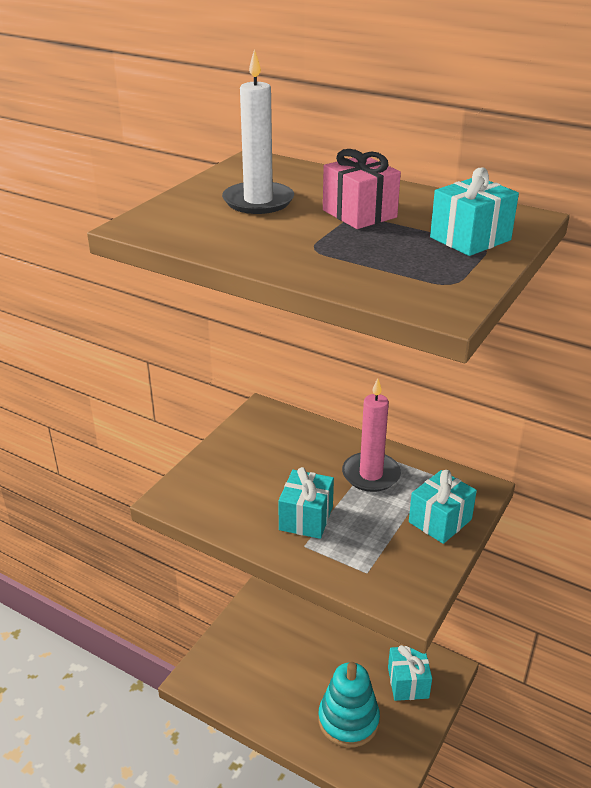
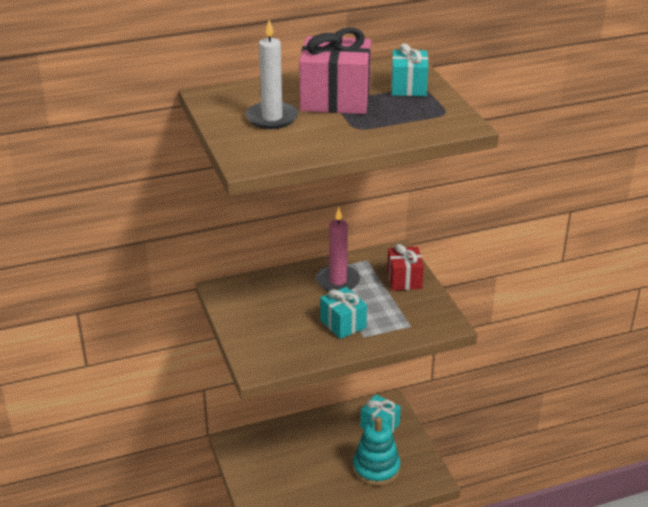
camera: 50 degrees left, 0 degrees up
pink gift [323,149,401,229] -> pink gift [299,27,371,114], size x1.66
turquoise gift [409,470,477,544] -> red gift [387,244,424,291]

